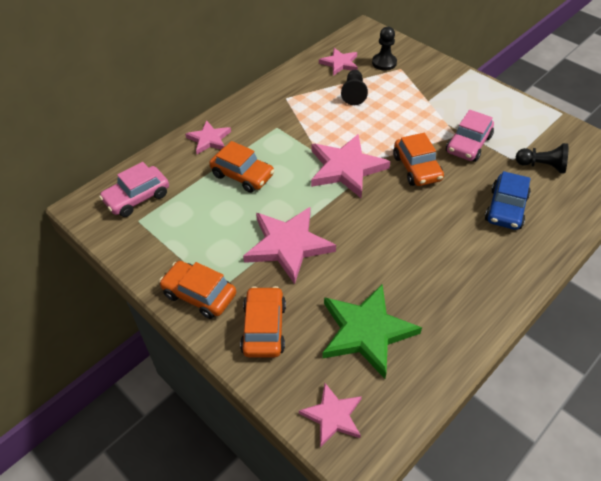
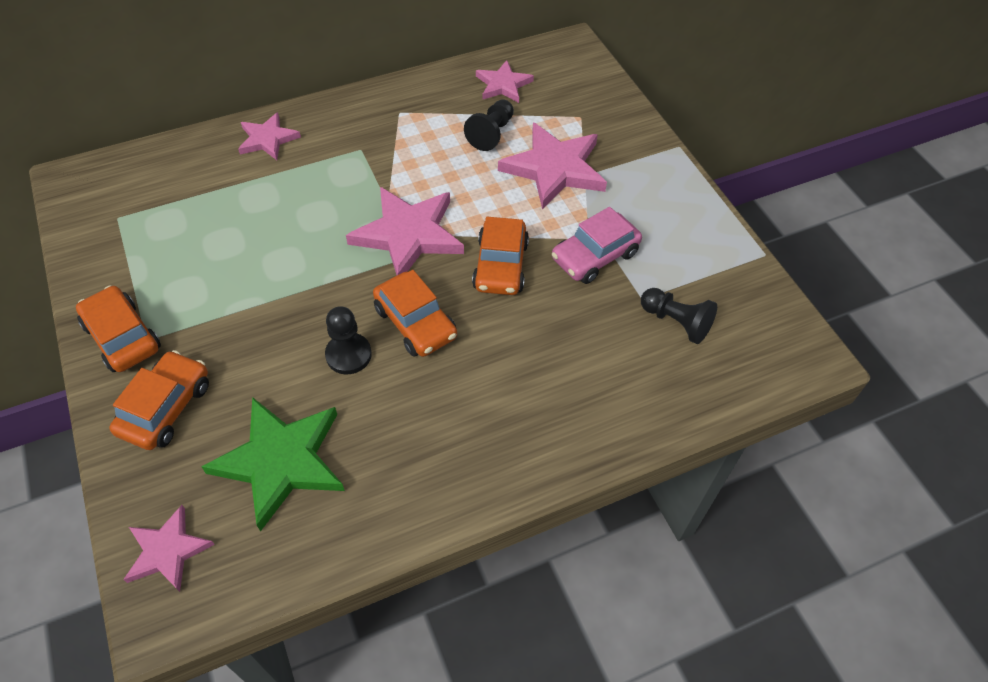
camera: 20 degrees right, 5 degrees up
pink car [99,162,169,217] -> none
orange car [209,141,274,193] -> orange car moved to [373,270,457,357]
pink star [243,207,336,284] -> pink star moved to [498,123,607,210]
black pawn [372,27,397,71] -> black pawn moved to [325,306,372,374]
blue car [485,171,531,230] -> none

